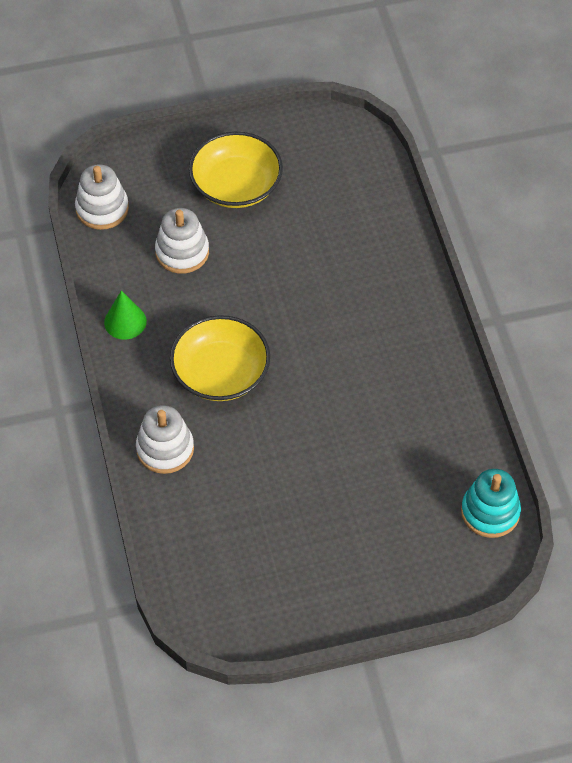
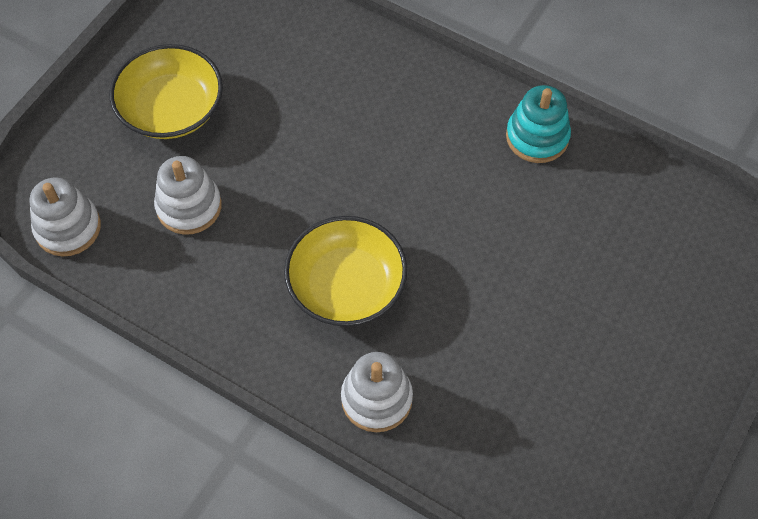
camera: 45 degrees left, 5 degrees up
green cone [104,290,147,340] -> none
turquoise stacking toy [461,469,521,538] -> turquoise stacking toy moved to [506,85,571,163]

